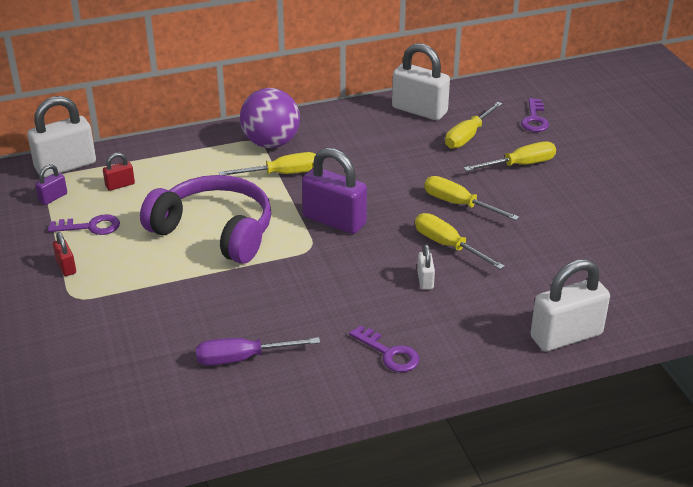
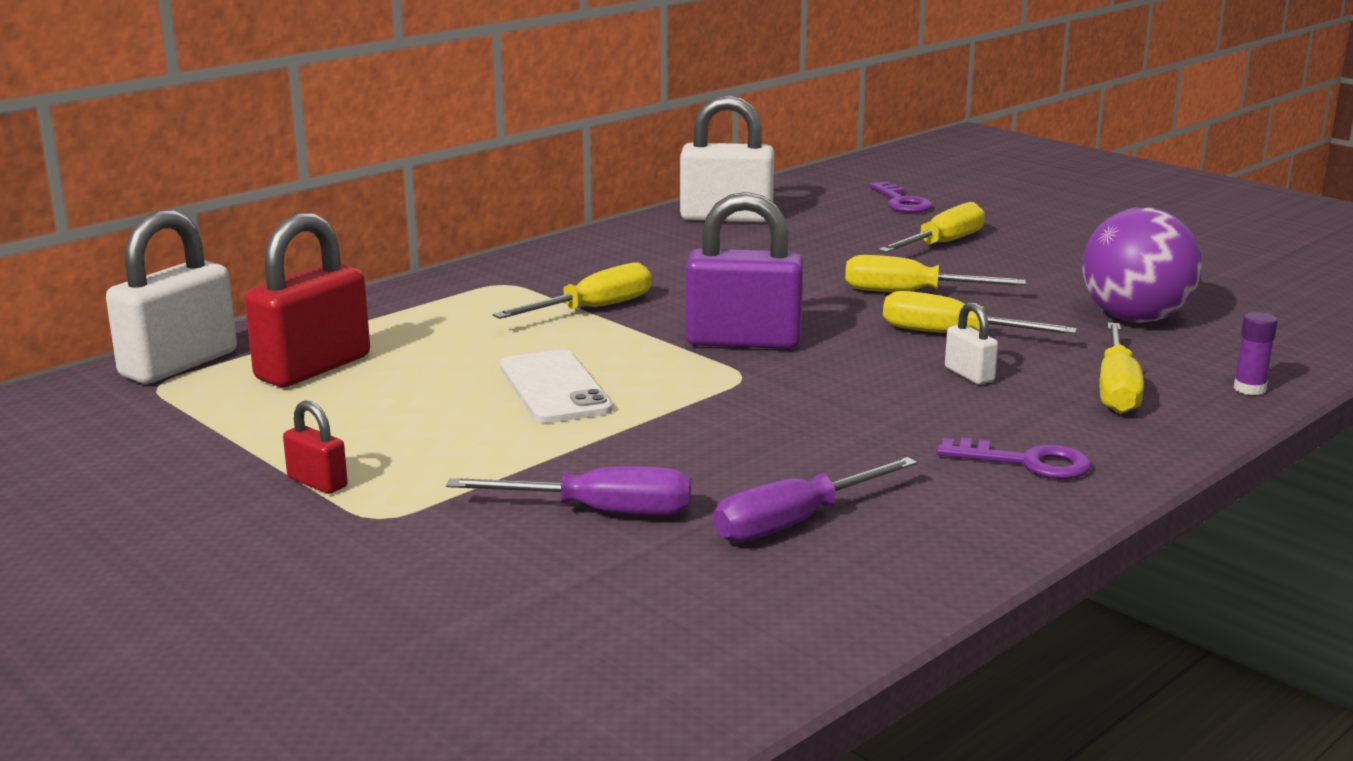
camera: 25 degrees left, 15 degrees down
purple padlock [35,164,67,205] -> none
purple key [48,214,120,235] -> none
red padlock [103,153,135,191] -> red padlock [245,213,370,387], size x2.12
purple headphones [140,175,272,264] -> white phone [500,350,613,423]
purple ball [240,88,300,148] -> purple ball moved to [1082,208,1202,323]
yellow screwdriver [445,102,503,149] -> yellow screwdriver moved to [1099,323,1144,414]
white padlock [530,259,610,352] -> purple glue stick [1234,312,1278,395]
none -> purple screwdriver [446,466,691,515]

